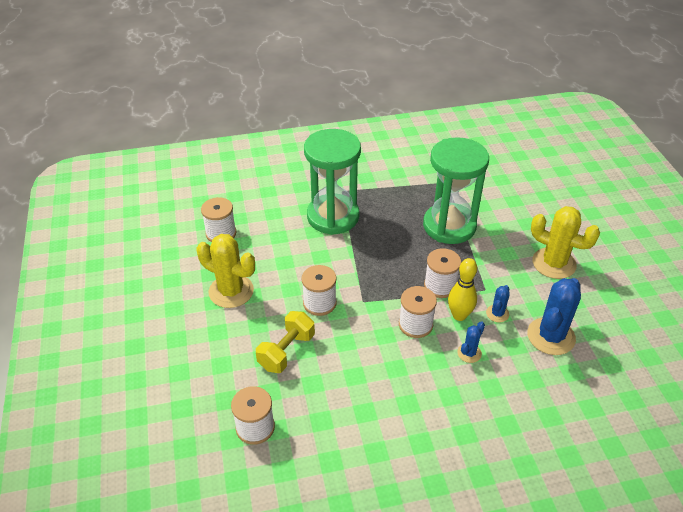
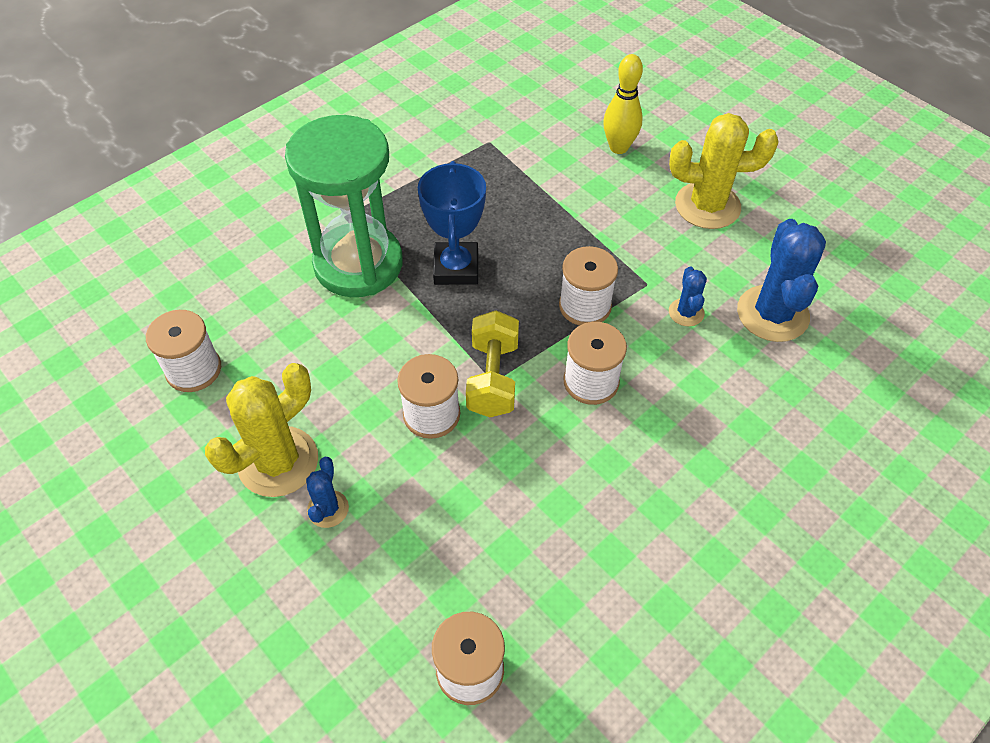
camera: 30 degrees left, 10 degrees up
yellow cactus [197,234,255,308] -> yellow cactus turned 45 degrees counterclockwise [205,363,318,497]
yellow dumbbell [256,311,315,373] -> yellow dumbbell moved to [466,310,519,417]
green hourglass [423,137,489,244] -> none
yellow bowling pin [448,258,477,321] -> yellow bowling pin moved to [603,54,643,154]
blue cactus [457,321,485,363] -> blue cactus moved to [306,457,349,528]
none -> blue trophy [418,161,486,285]

